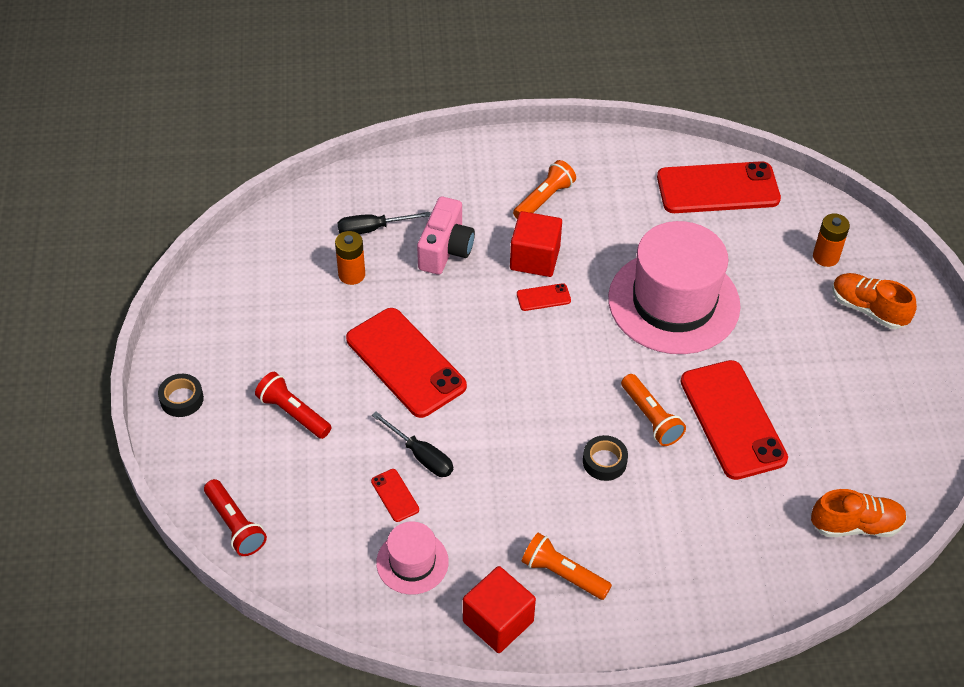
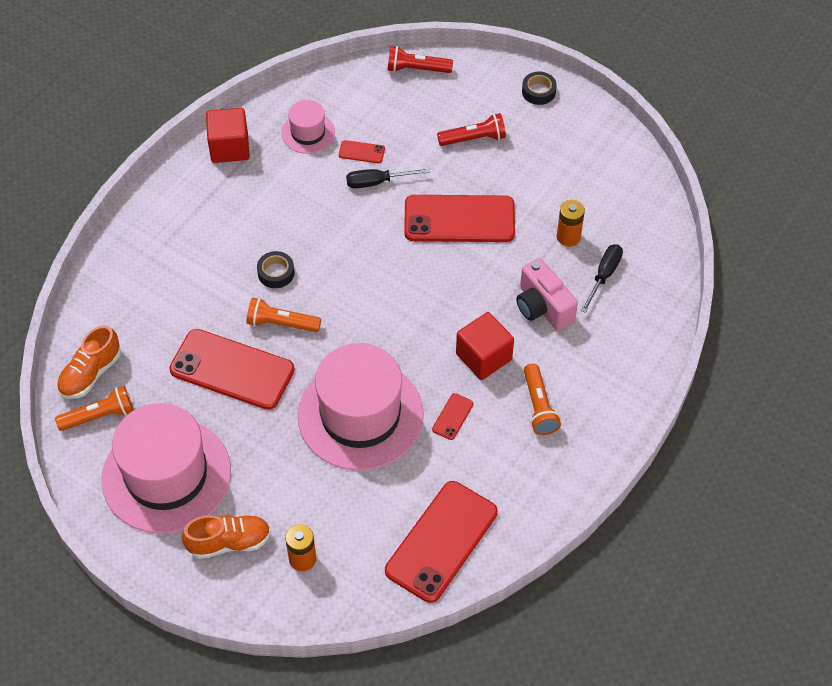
camera: 130 degrees right, 5 degrees up
red phone [517,283,571,311] -> red phone moved to [432,393,474,440]
orange flashlight [522,533,612,600] -> orange flashlight moved to [55,386,134,431]
none -> pink hat [101,403,231,534]

